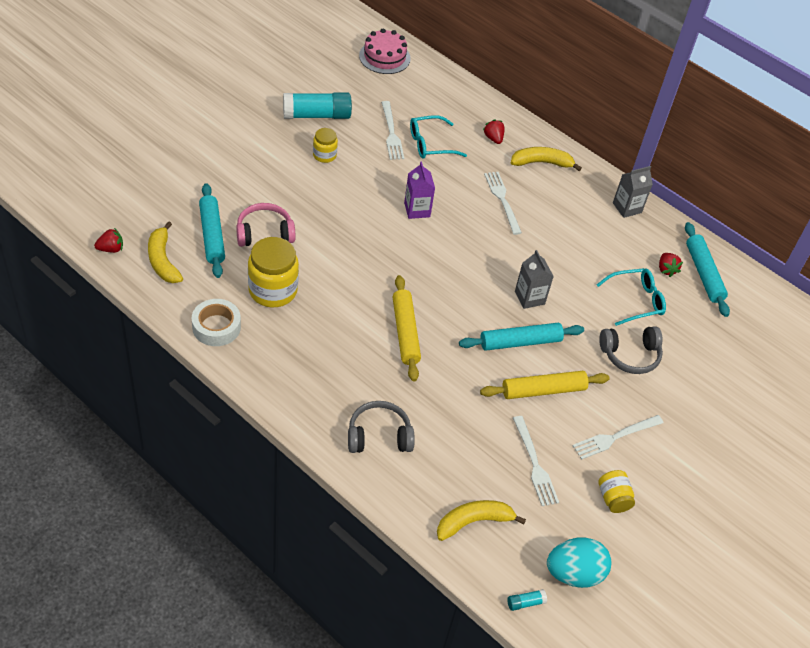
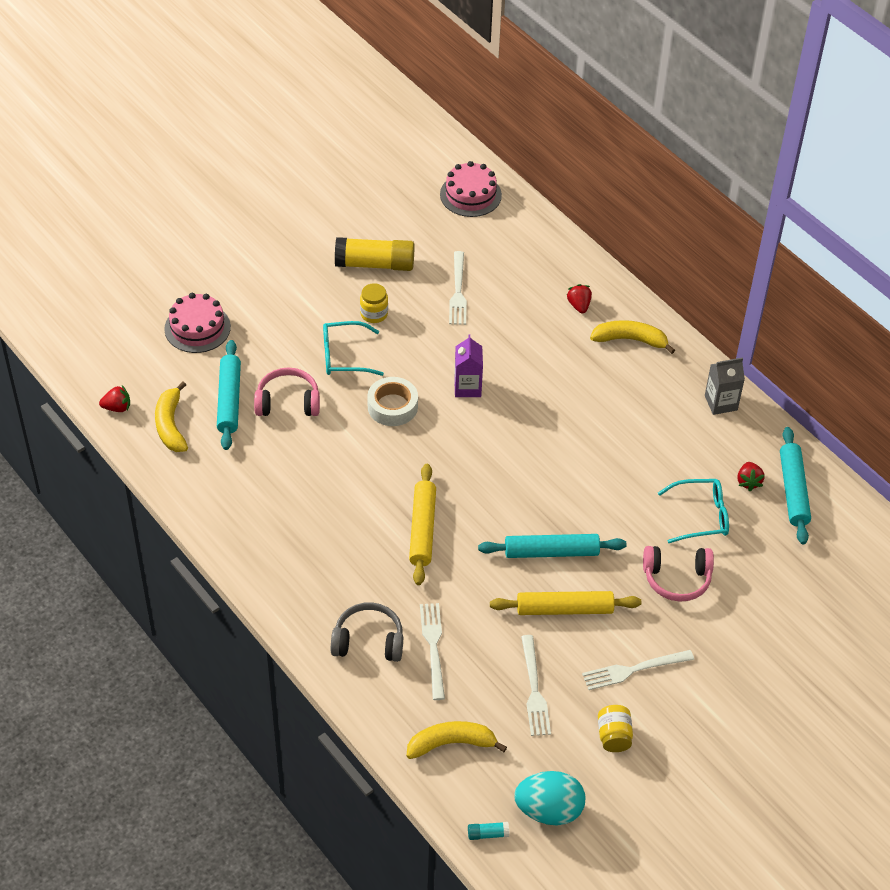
camera: 15 degrees right, 0 degrees up
white tape [192,299,241,346] -> white tape moved to [367,377,418,426]
yellow jar [248,237,299,307] -> none
turquoise glue stick [283,93,352,119] -> yellow glue stick [335,237,414,271]
turquoise glasses [410,115,467,159] -> turquoise glasses moved to [323,321,384,376]
white fork [484,172,522,235] -> white fork moved to [420,603,445,700]
grey carton [515,250,554,309] -> none
grey headphones [599,326,663,374] -> pink headphones [643,546,714,602]
none -> pink cake [164,293,231,353]

